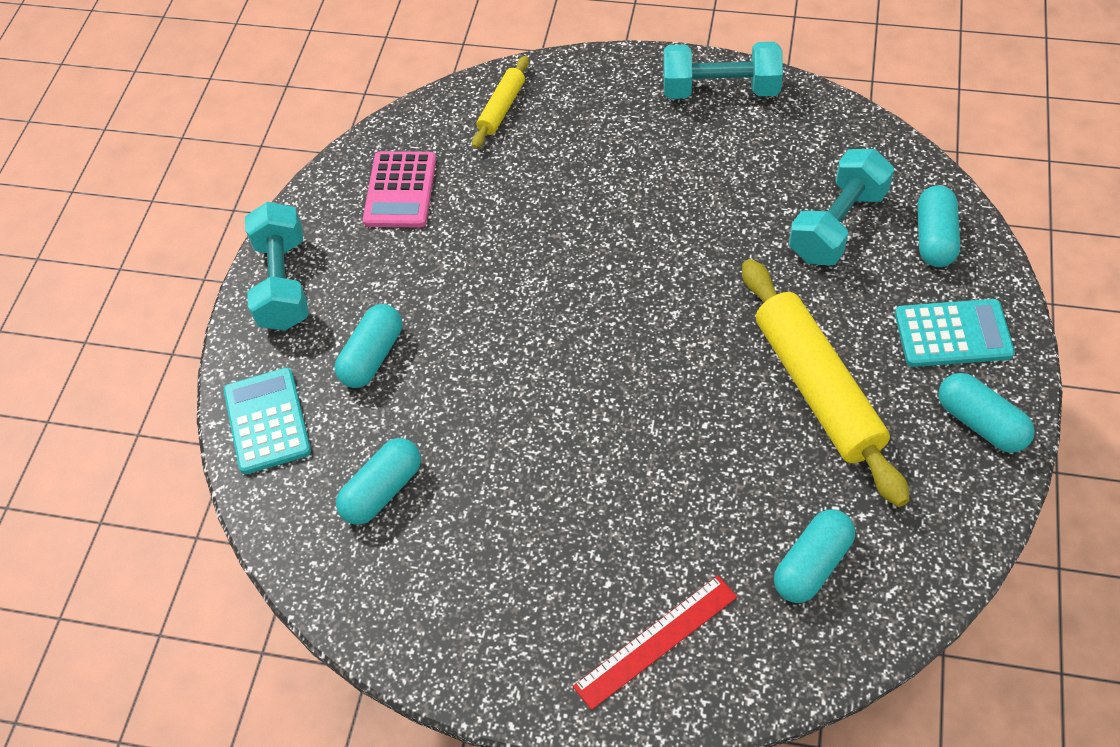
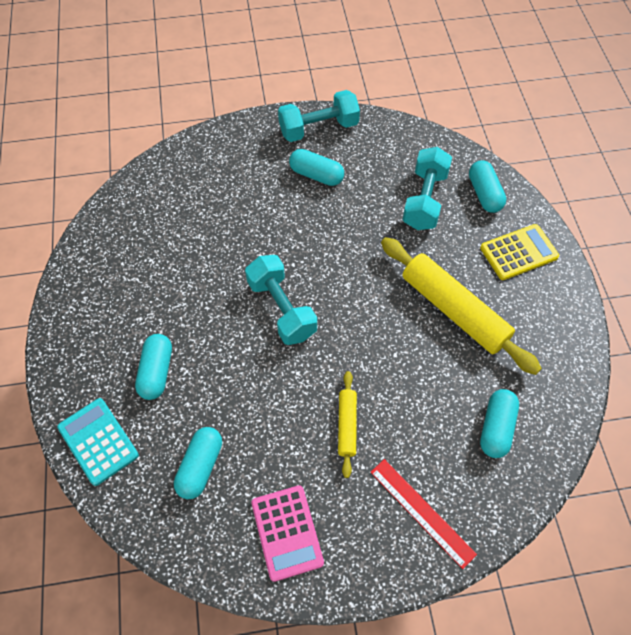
camera: 25 degrees left, 5 degrees up
turquoise dumbbell [245,202,308,331] -> turquoise dumbbell moved to [245,255,317,345]
pink calculator [363,151,436,228] -> pink calculator moved to [251,485,324,582]
yellow rolling pin [472,56,529,148] -> yellow rolling pin moved to [338,371,357,478]
red ruler [573,576,737,710] -> red ruler turned 75 degrees counterclockwise [370,459,477,569]
turquoise calculator [895,299,1015,367] -> yellow calculator [480,224,559,280]
turquoise capsule [938,373,1035,453] -> turquoise capsule moved to [289,149,344,186]

